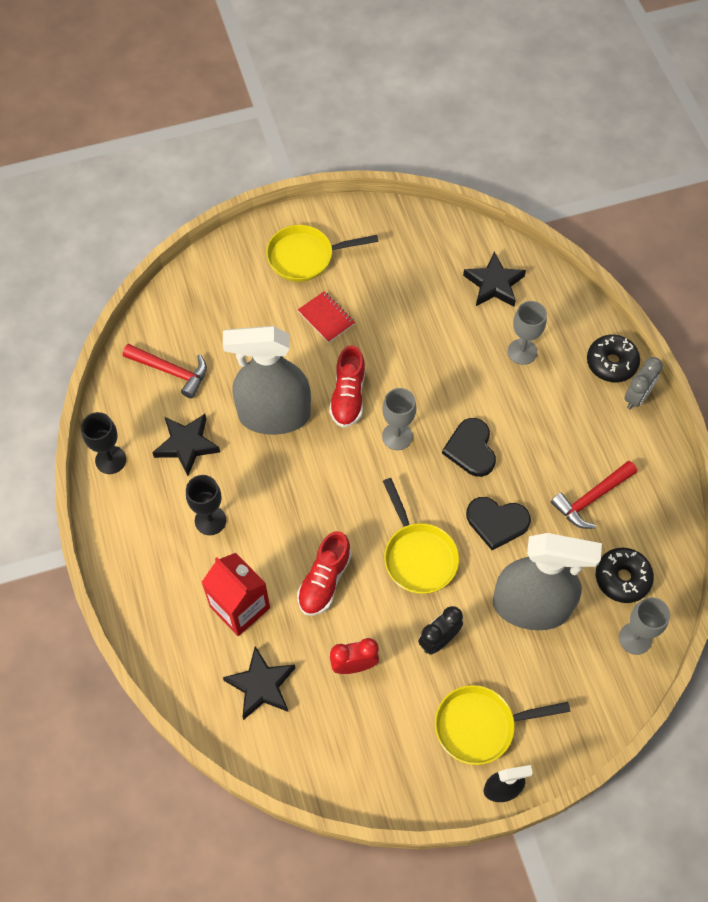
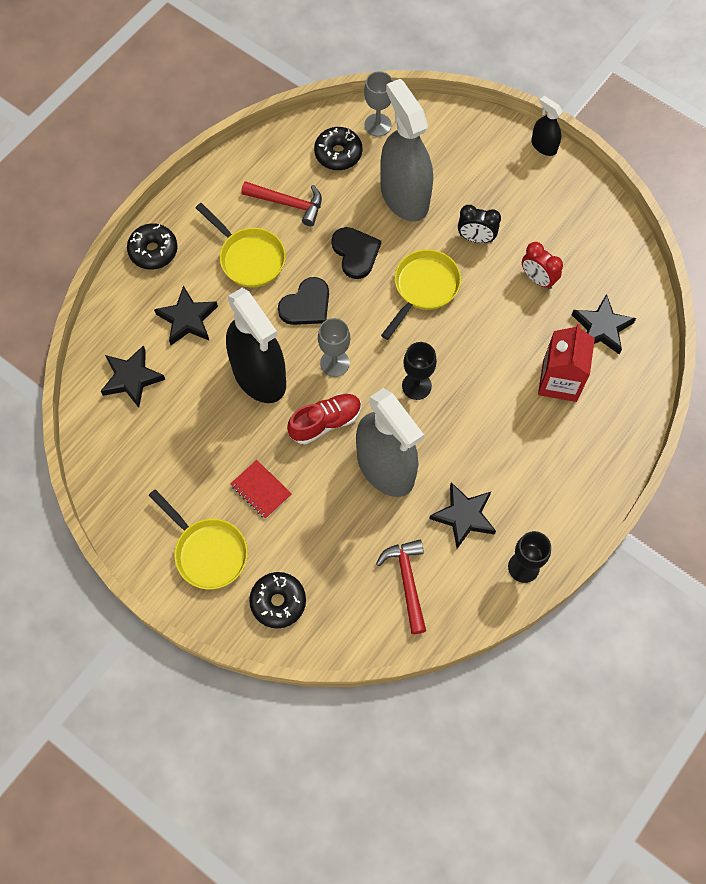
camera: 125 degrees left, 5 degrees up
black goblet [186,475,226,535] -> black goblet moved to [402,342,437,400]
red shoe [297,531,352,616] -> none
red notebook [298,291,355,343] -> red notebook turned 60 degrees counterclockwise [230,460,292,519]
yellow pan [435,685,570,765] -> yellow pan moved to [196,203,286,287]
grey goblet [508,301,547,365] -> black star [154,286,218,345]
grey clock [624,357,663,409] -> none
none -> black spray bottle [226,288,286,403]
none -> black donut [249,572,306,628]

